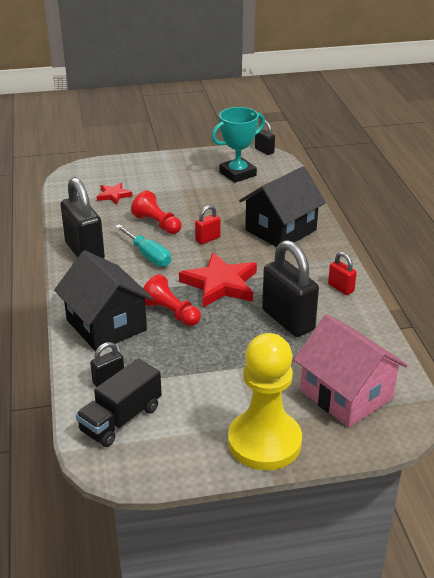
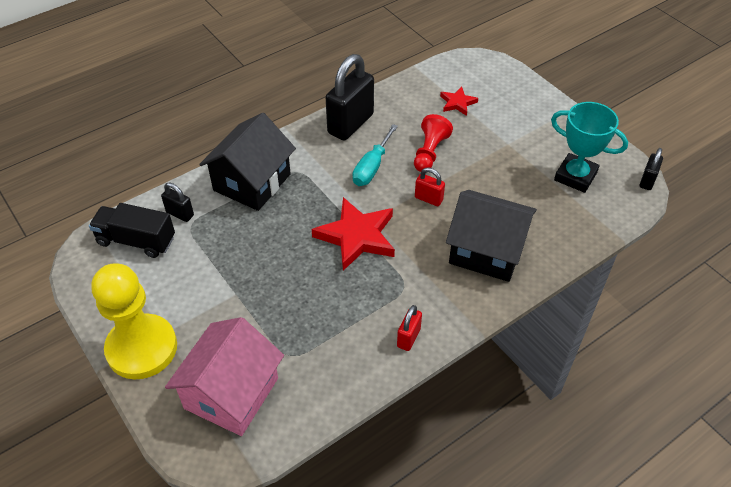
camera: 65 degrees right, 15 degrees up
red pawn [143,274,201,326] -> none
black padlock [262,240,319,337] -> none

